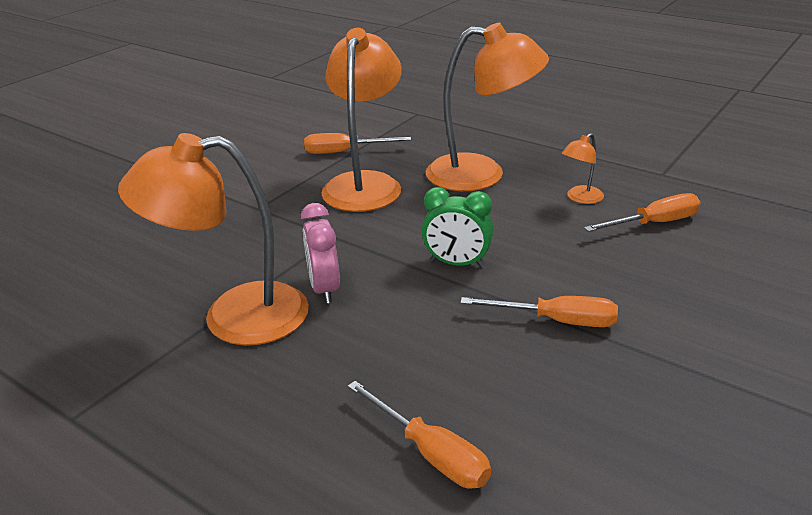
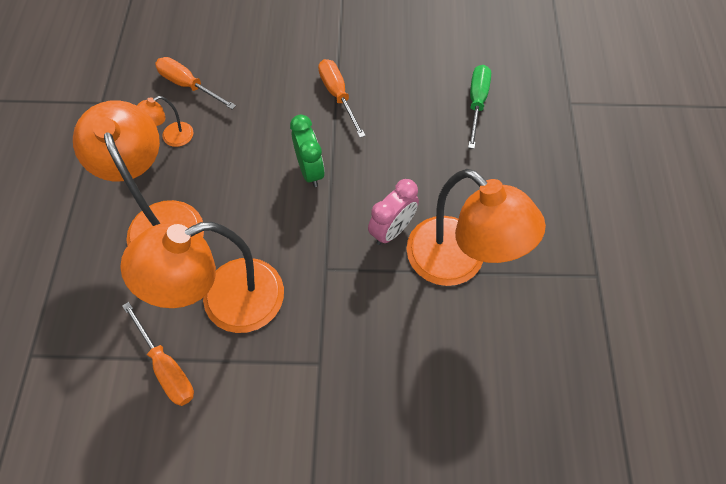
camera: 125 degrees left, 30 degrees up
orange screwdriver [348,381,491,489] -> green screwdriver [468,65,491,149]
orange lamp [562,133,604,204] -> orange lamp turned 135 degrees clockwise [137,96,193,147]

